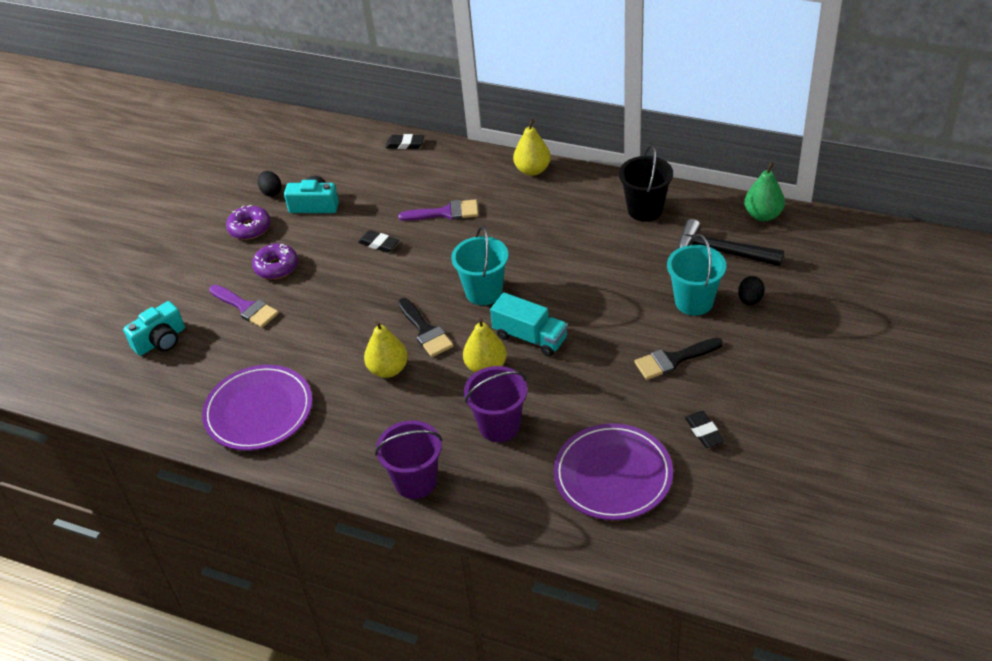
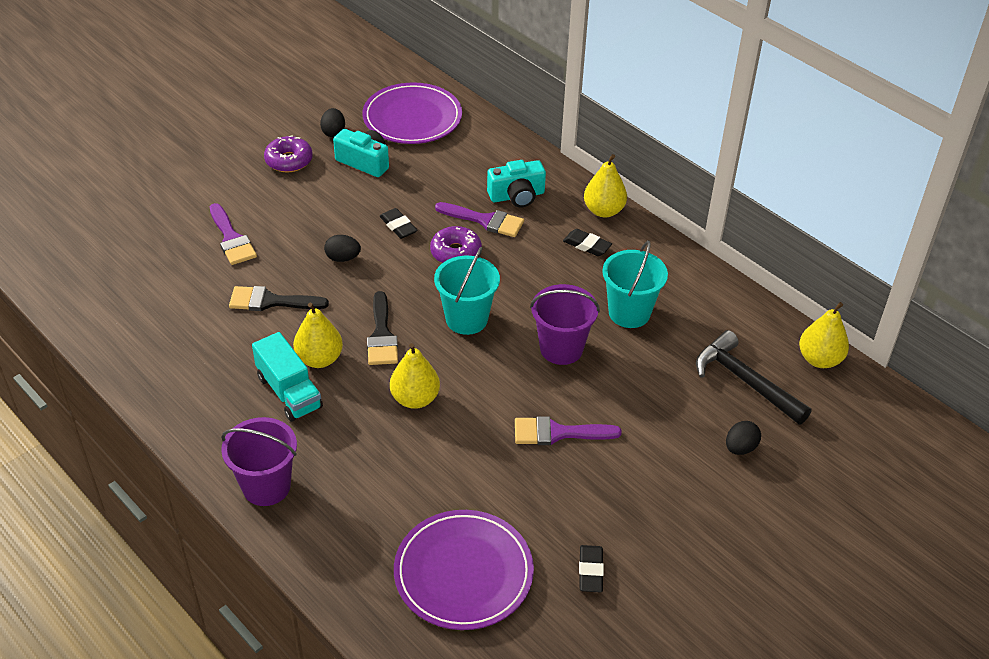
camera: 20 degrees right, 0 degrees up
turquoise camera [123,301,185,356] -> turquoise camera moved to [487,160,546,208]
purple plate [202,365,312,451] -> purple plate moved to [362,82,462,144]
purple donut [252,244,298,279] -> purple donut moved to [430,226,482,263]
black eraser [385,134,424,149] -> black eraser moved to [563,229,612,256]
purple bucket [464,366,527,442] -> purple bucket moved to [530,284,600,365]
turquoise truck [490,293,568,357] -> turquoise truck moved to [252,332,323,422]
black bucket [619,145,673,222] -> none
black brush [634,338,723,380] -> black brush moved to [229,286,329,311]
turquoise bucket [667,234,726,316] -> turquoise bucket moved to [602,241,668,328]
green pear [744,162,785,221] -> yellow pear [799,302,849,368]
none -> black egg [324,235,361,262]
none -> purple brush [515,416,622,445]

